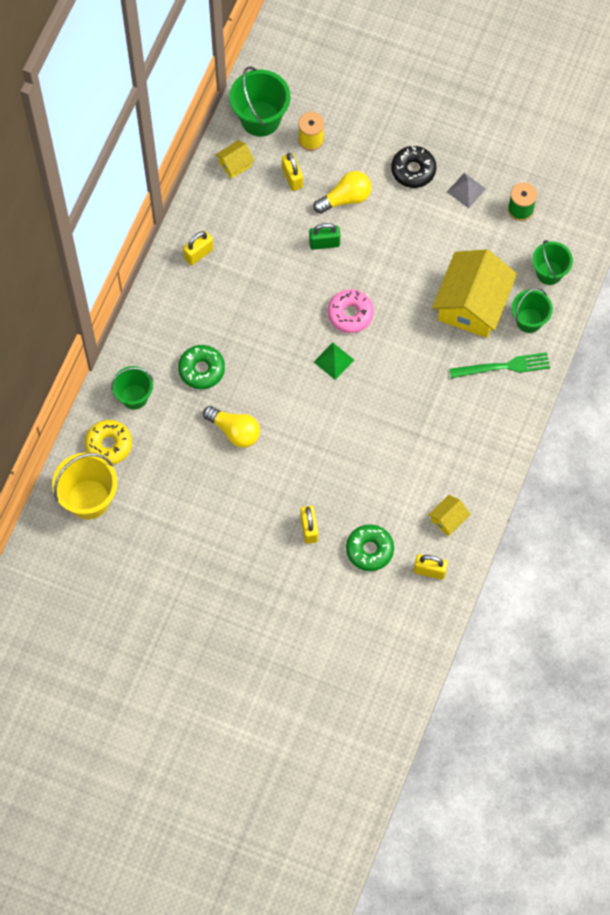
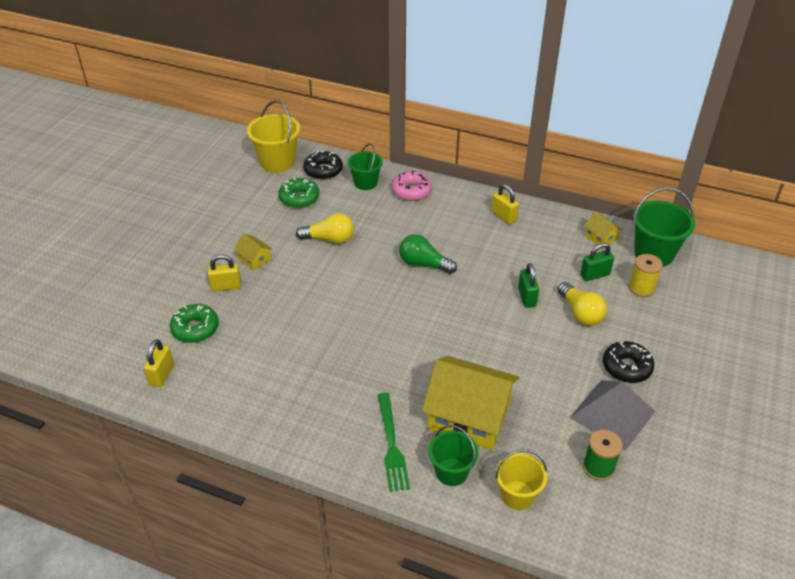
camera: 90 degrees right, 25 degrees down
yellow donut [85,420,132,465] -> black donut [303,151,343,180]
green donut [178,345,225,389] -> green donut moved to [278,178,319,208]
yellow light bulb [203,406,260,448] -> yellow light bulb turned 120 degrees counterclockwise [296,213,354,244]
yellow padlock [282,153,303,191] -> green padlock [580,243,614,281]
green pyramid [314,342,354,380] -> none
pink donut [328,289,374,333] -> pink donut moved to [392,171,432,201]
yellow house [429,495,471,536] -> yellow house moved to [233,234,272,271]
grey pyramid [447,173,486,208] -> grey pyramid [570,380,656,451], size x1.90
green bucket [532,240,573,285] -> yellow bucket [495,449,547,510]
none -> green light bulb [399,234,457,274]

